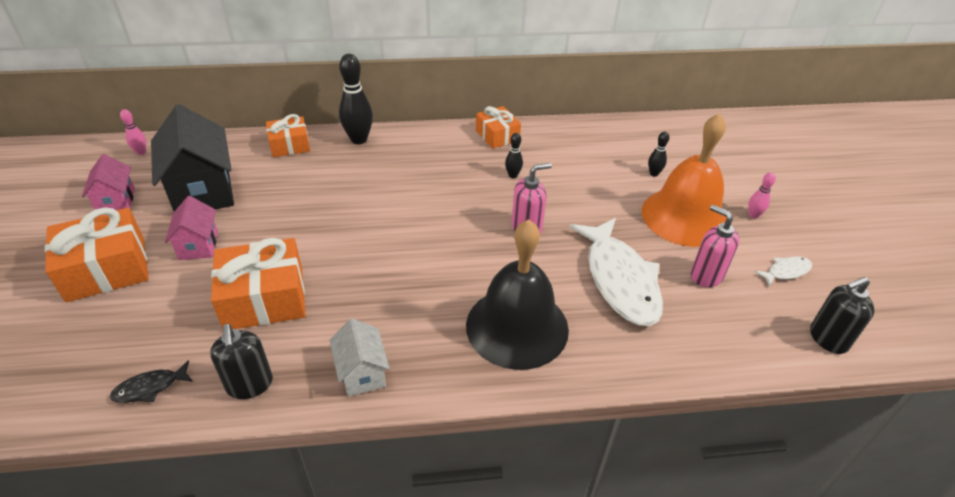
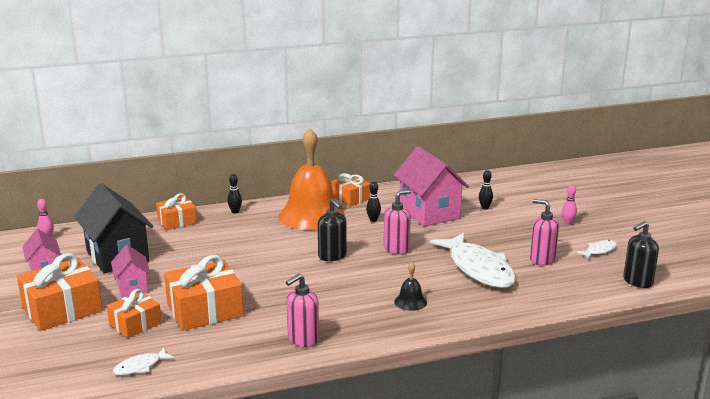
camera: 10 degrees left, 20 degrees down
black fish [110,360,193,403] -> white fish [113,348,174,375]
black soap dispenser [210,324,273,399] -> black soap dispenser moved to [318,199,347,261]
white house [330,318,390,397] -> pink soap dispenser [286,273,319,347]
black bowling pin [339,54,373,144] -> black bowling pin [227,174,242,214], size x0.51
black bell [466,220,569,370] -> black bell [394,262,427,311], size x0.41
orange bell [642,113,727,247] -> orange bell moved to [279,128,345,230]
none -> orange gift [107,289,162,338]
none -> pink house [394,146,469,226]

